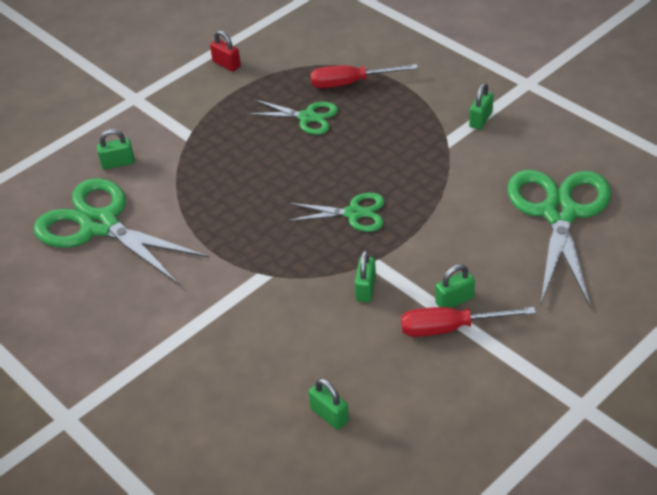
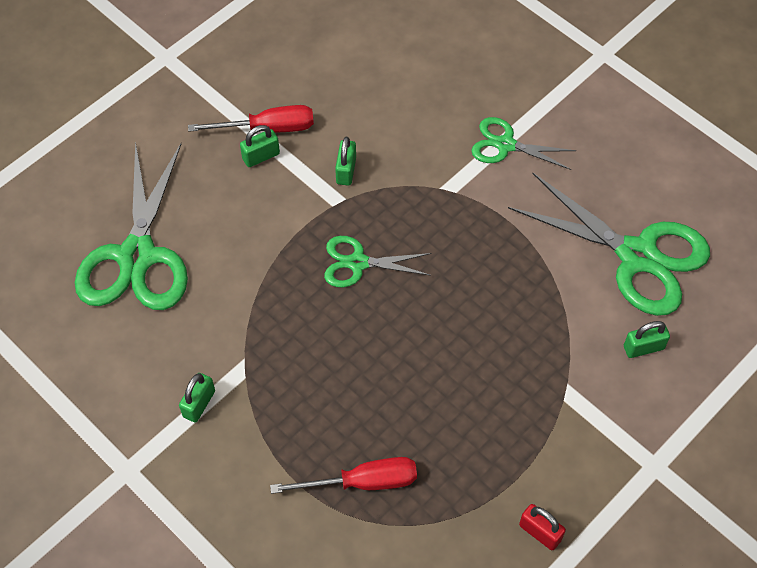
camera: 175 degrees right, 15 degrees up
green scissors [247,99,338,135] -> green scissors moved to [471,117,576,170]
green padlock [308,378,349,430] -> none

